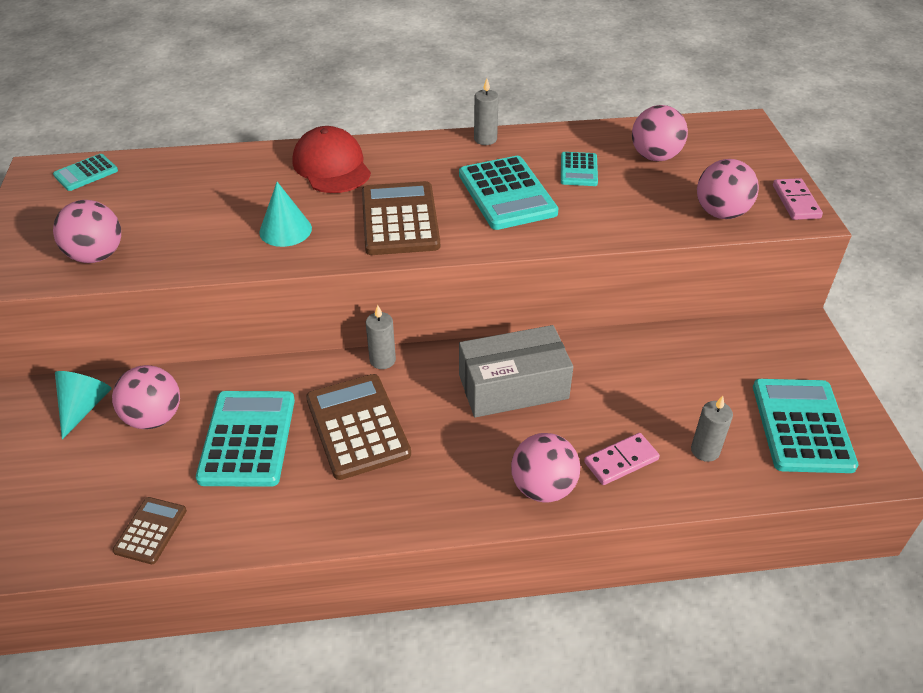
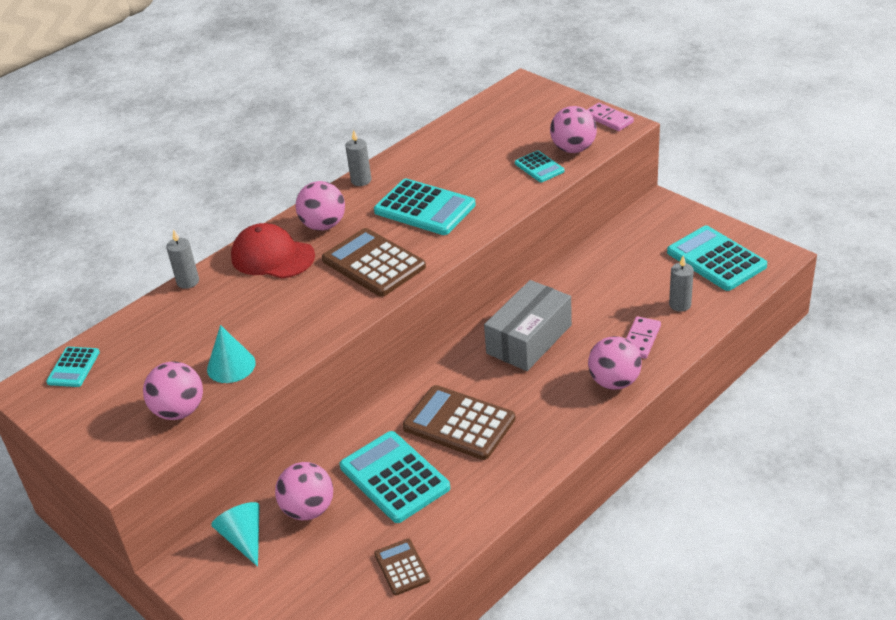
camera: 35 degrees left, 5 degrees down
turquoise cone [259,182,312,247] -> turquoise cone moved to [207,325,256,383]
grey candle [366,305,396,369] -> grey candle moved to [166,229,199,289]
turquoise calculator [561,152,598,186] -> turquoise calculator moved to [515,150,565,182]
pink ball [632,105,688,161] -> pink ball moved to [296,181,345,231]

